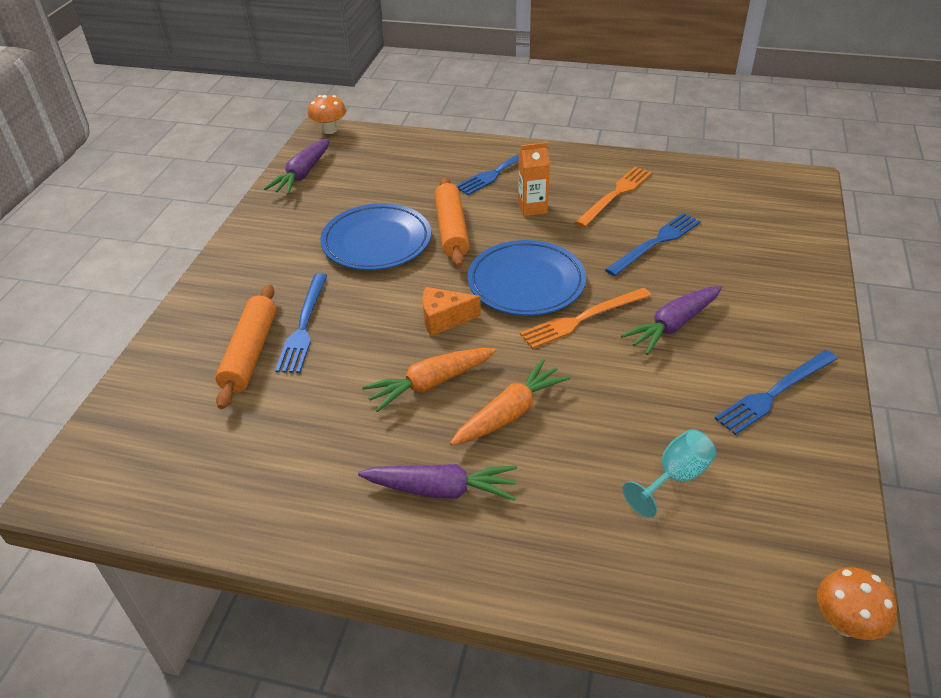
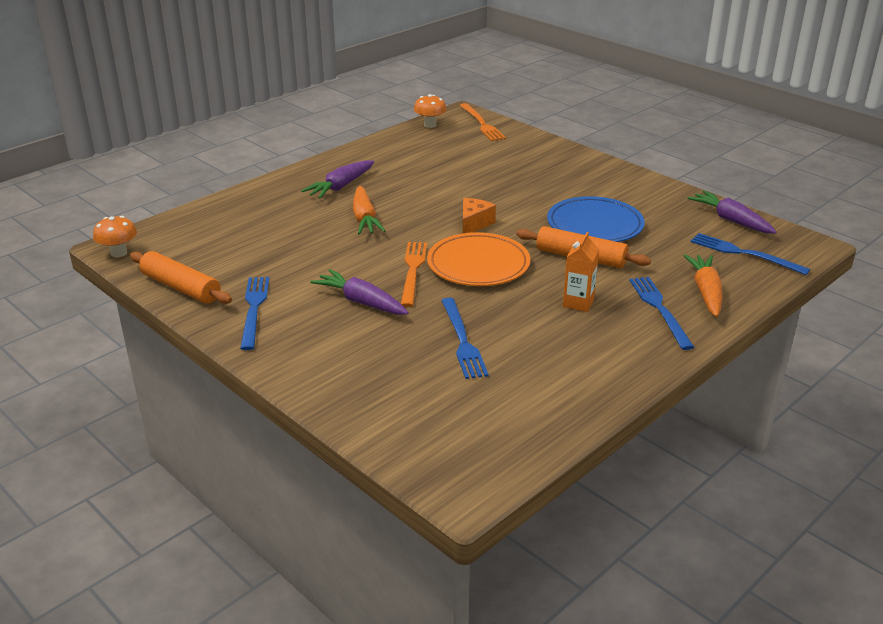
camera: 120 degrees right, 10 degrees down
orange rolling pin [215,284,276,409] -> orange rolling pin moved to [130,251,232,304]
blue fork [275,273,328,373] -> blue fork moved to [691,233,810,275]
orange mushroom [308,95,346,134] -> orange mushroom moved to [414,94,447,128]
orange carrot [362,348,497,412] -> orange carrot moved to [684,255,722,317]
blue plate [468,240,586,316] -> orange plate [427,232,530,286]
orange fork [575,167,652,227] -> orange fork moved to [460,103,506,141]
purple carrot [620,286,722,355] -> purple carrot turned 45 degrees counterclockwise [310,269,409,315]
turquoise goblet [623,429,717,518] -> none

